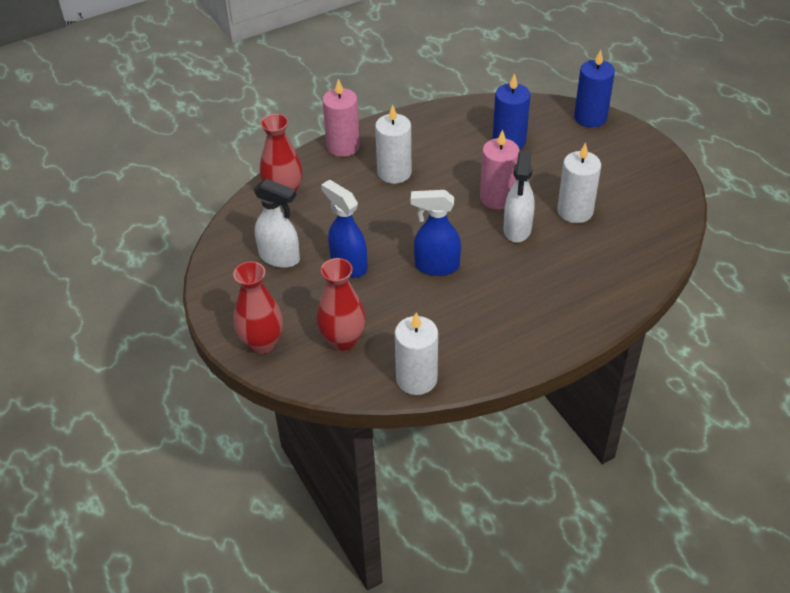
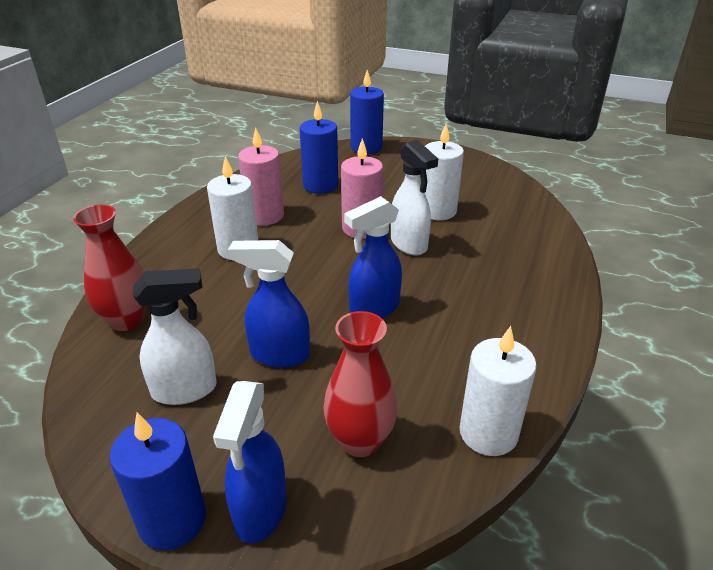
camera: 40 degrees left, 10 degrees down
red vase [233,261,283,354] -> blue spray bottle [213,381,287,543]
pink candle [322,79,360,157] -> pink candle moved to [238,128,284,226]
none -> blue candle [110,412,206,550]

